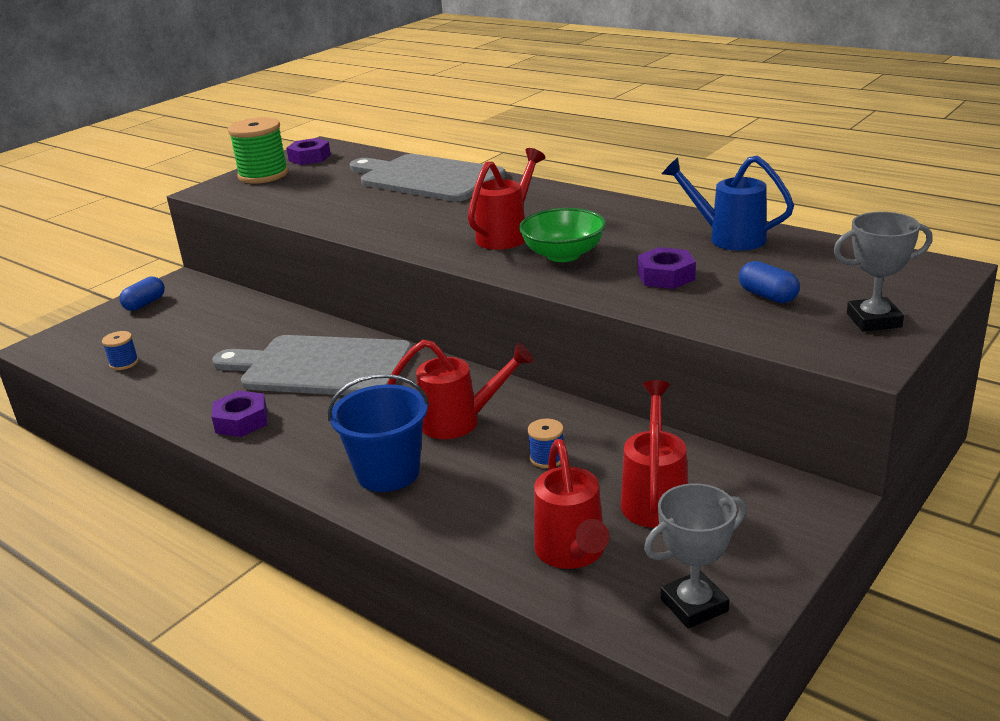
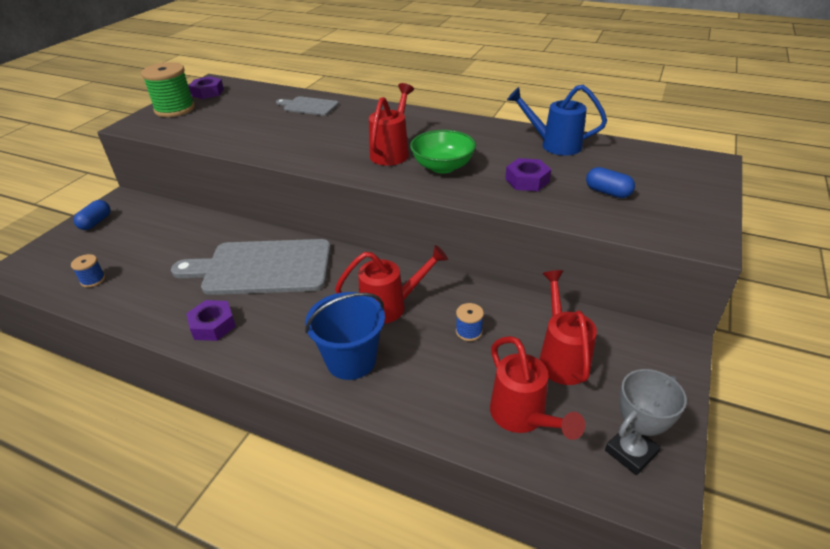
camera: 15 degrees left, 10 degrees up
grey cutting board [349,154,506,202] -> grey cutting board [276,96,339,116], size x0.50
grey trophy [833,212,933,332] -> none

